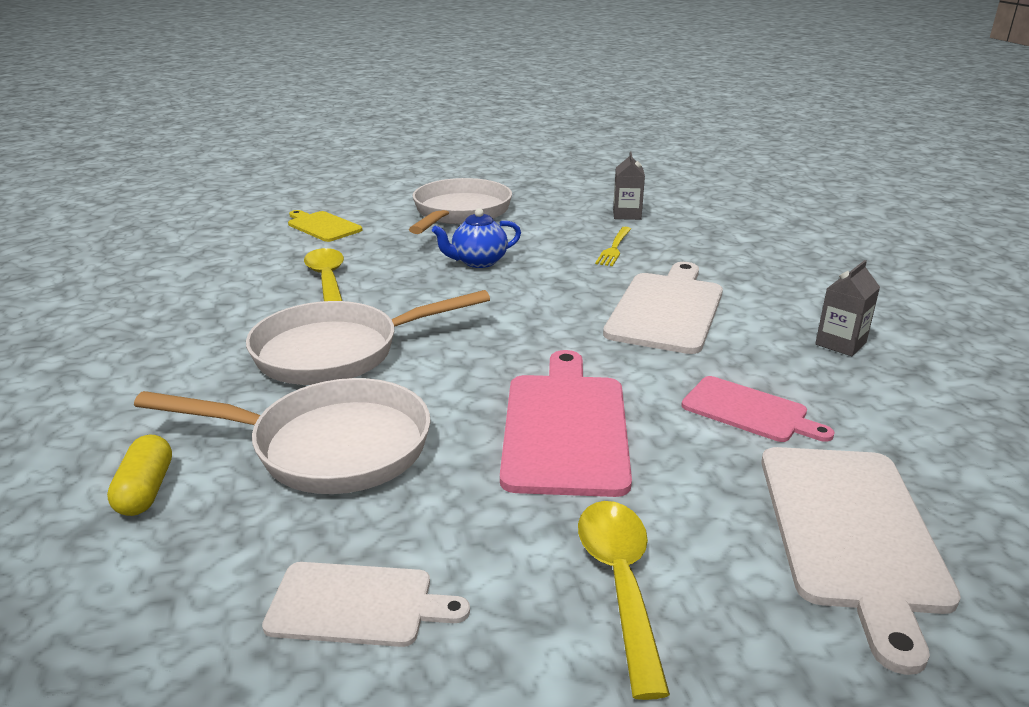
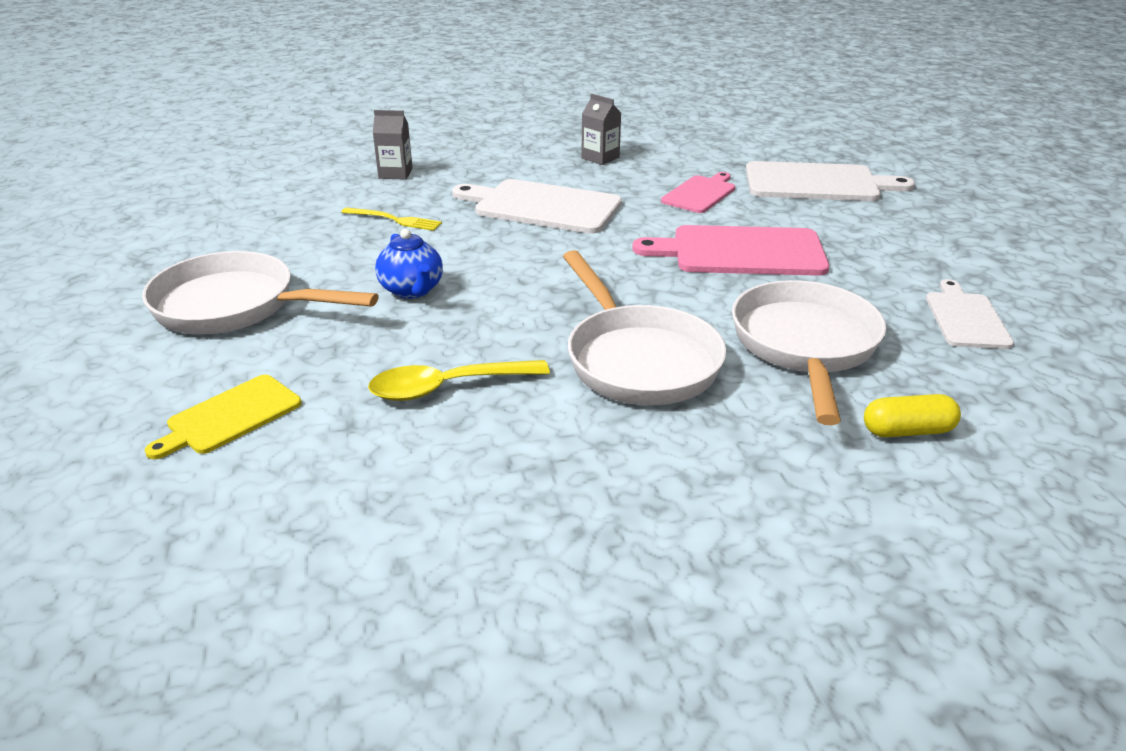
camera: 90 degrees left, 5 degrees up
yellow spoon [578,501,670,700] -> none
grey carton [613,152,645,220] -> grey carton moved to [373,110,413,179]

